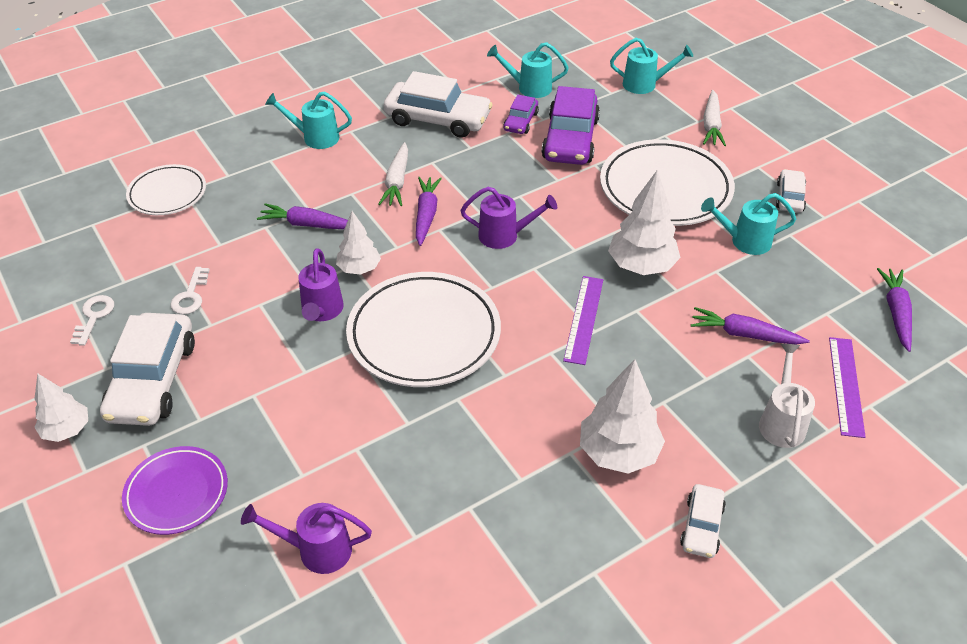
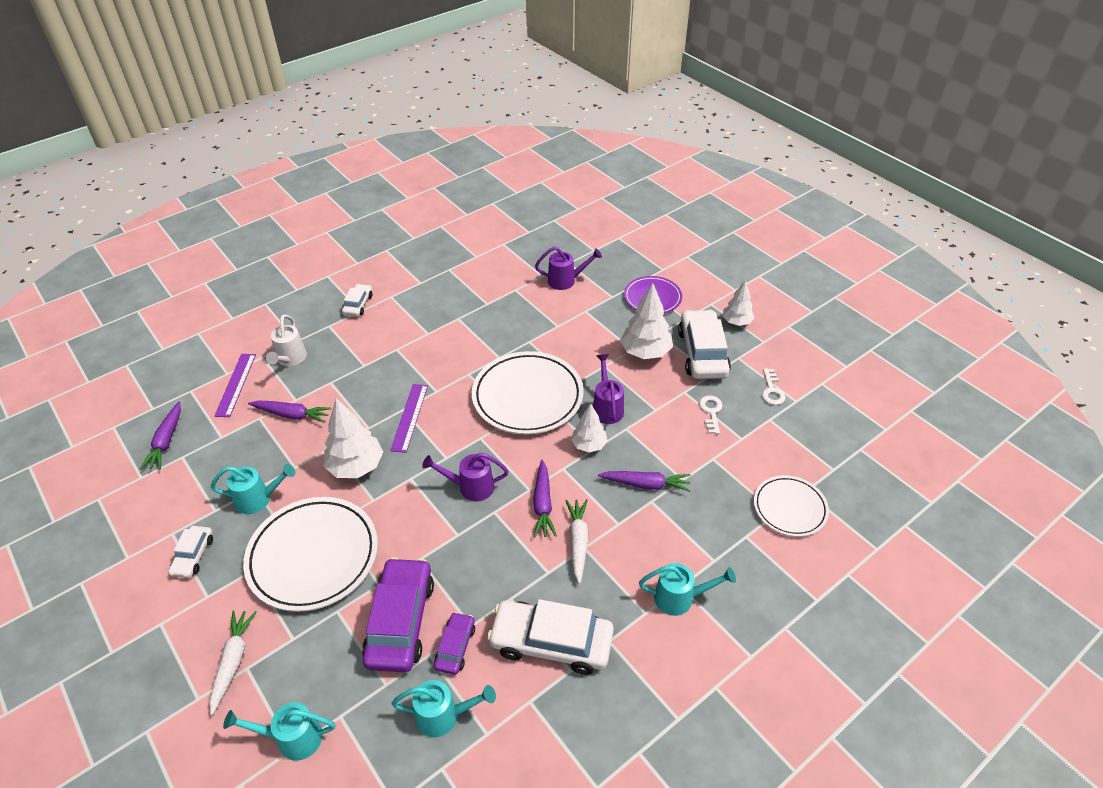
camera: 175 degrees right, 0 degrees up
white tree [580,359,665,474] -> white tree moved to [620,283,673,359]

